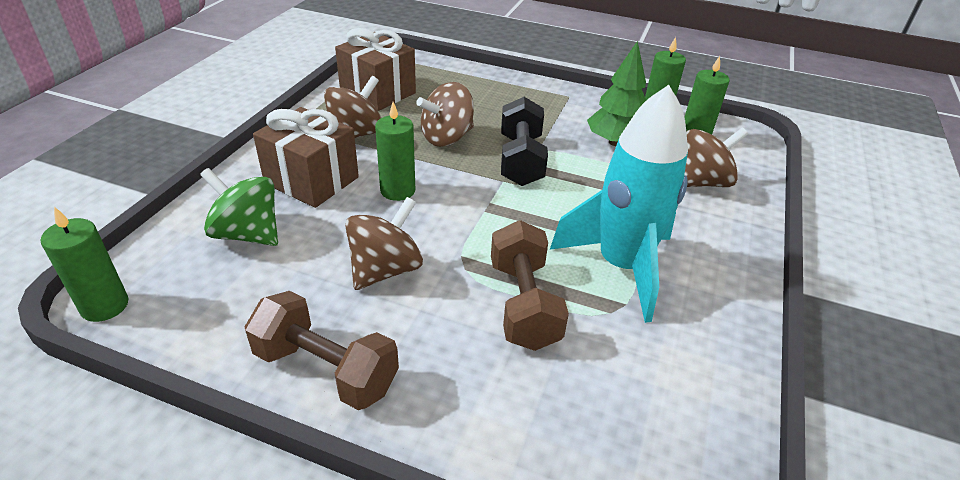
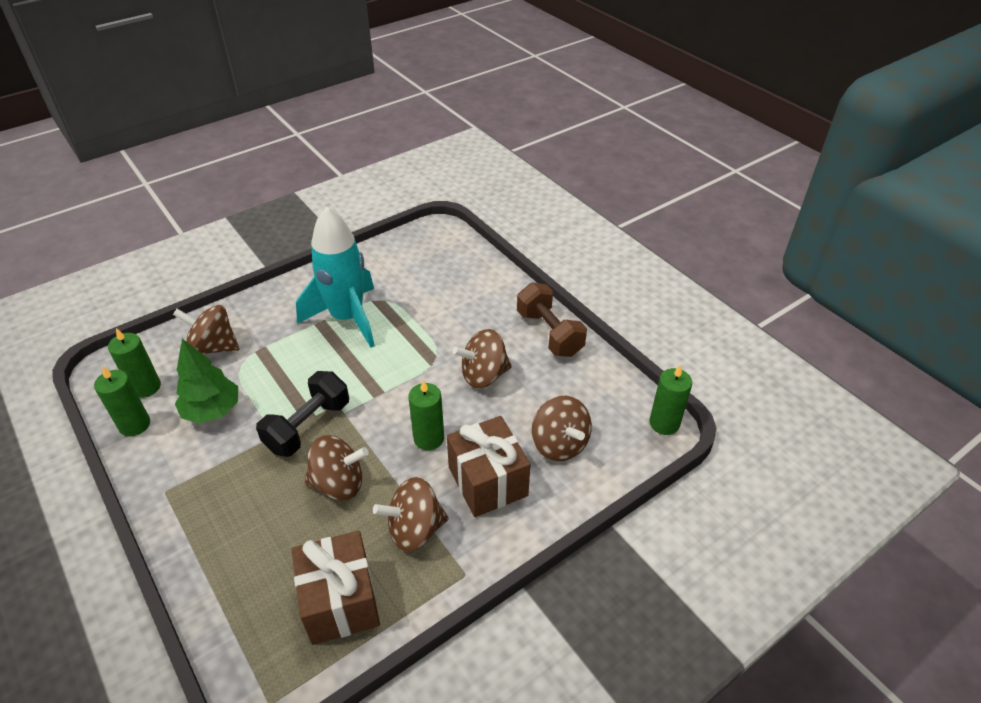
camera: 145 degrees left, 5 degrees up
green spinning top [200,168,278,246] -> brown spinning top [532,396,592,461]
brown dumbbell [491,220,569,351] -> none

